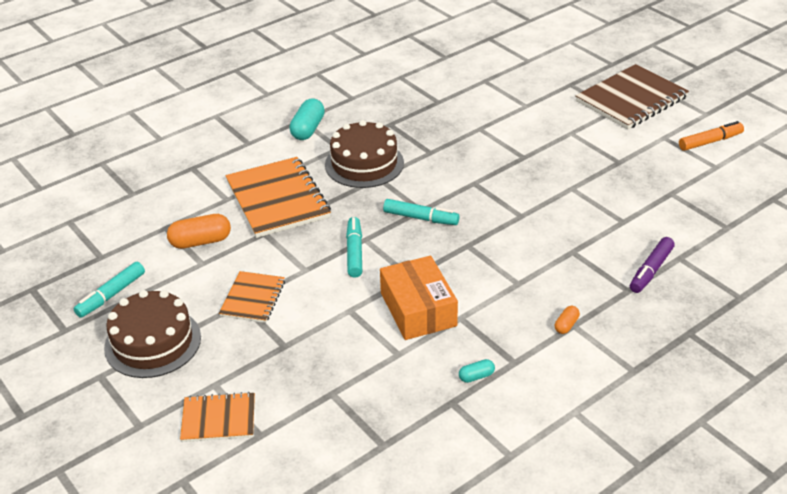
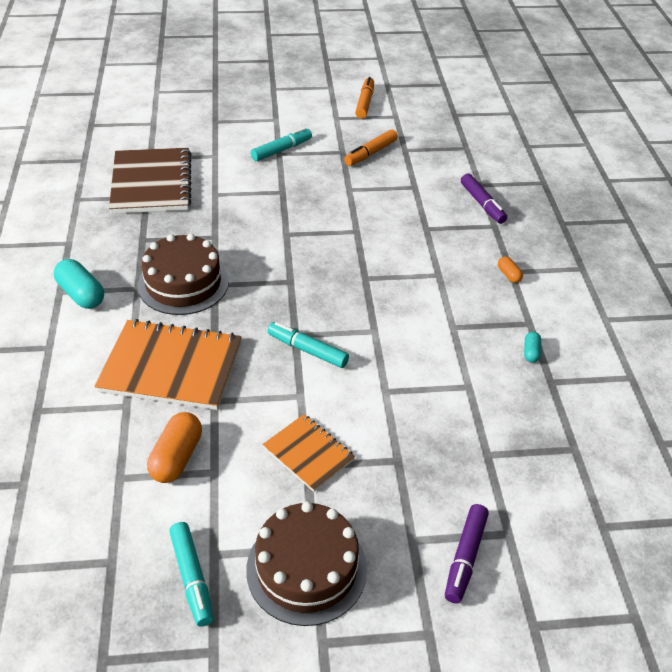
camera: 60 degrees left, 5 degrees up
orange notebook [180,392,255,442] -> purple marker [445,504,489,604]
orange box [380,256,458,340] -> none
turquoise marker [383,199,460,225] -> turquoise marker moved to [251,127,312,161]
brown notebook [575,64,689,130] -> brown notebook moved to [109,148,192,214]
none -> orange marker [344,129,398,166]

